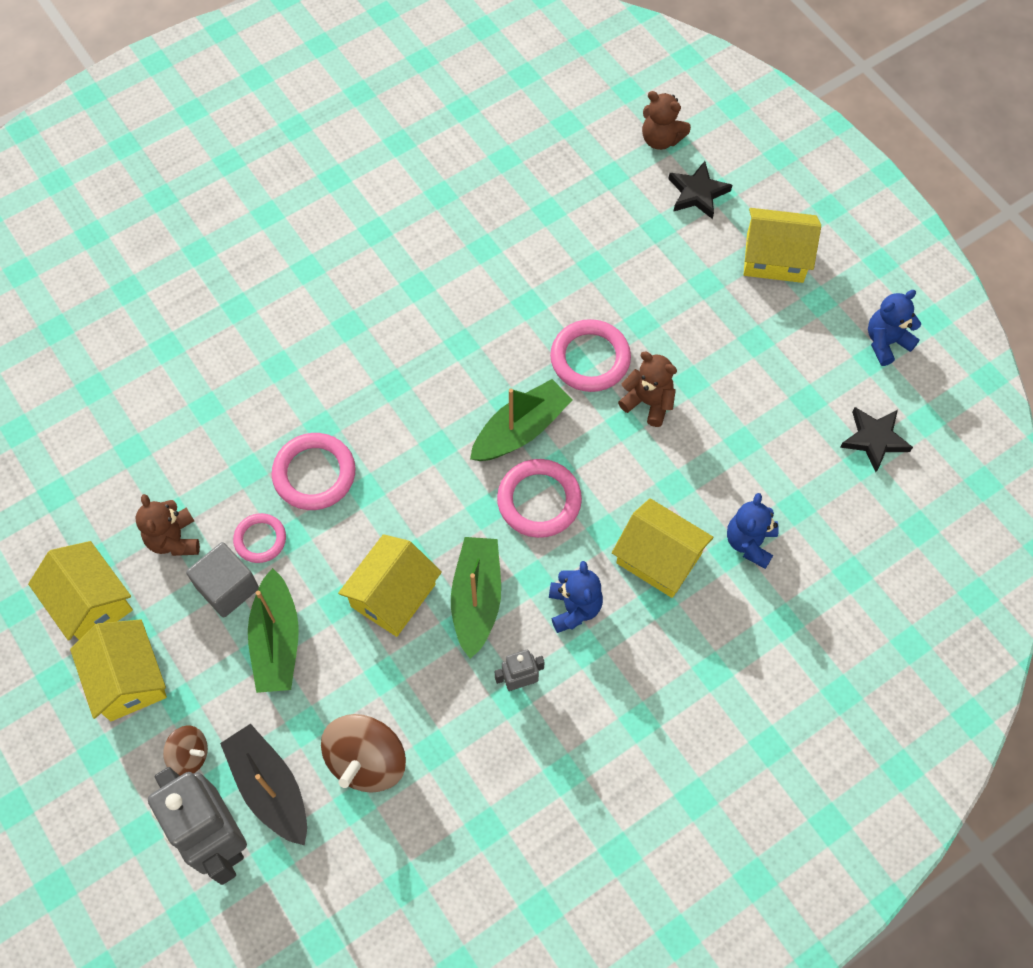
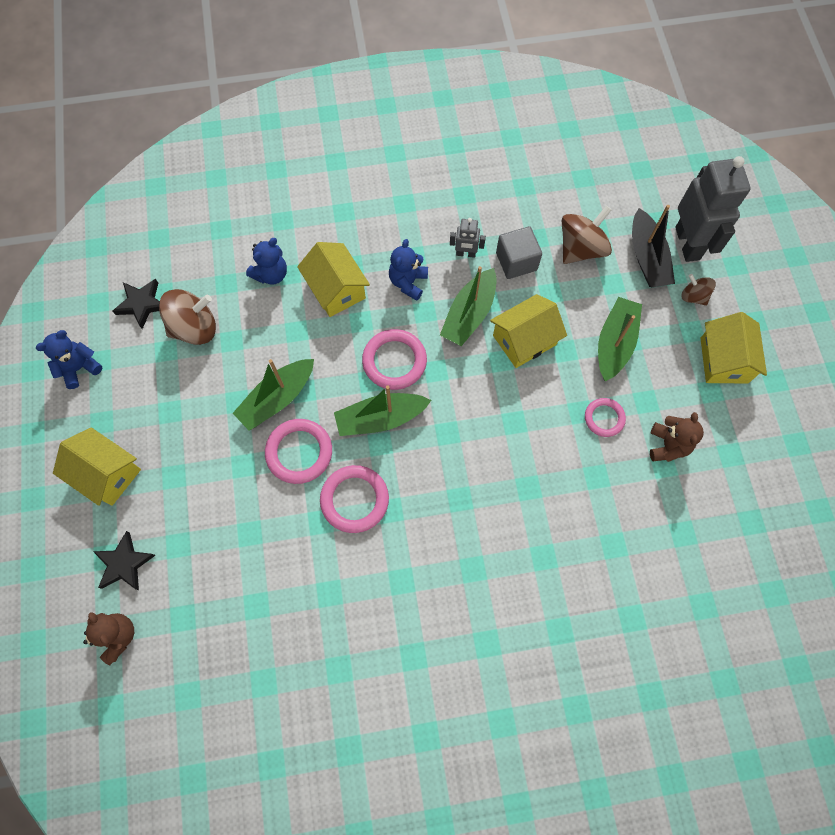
camera: 155 degrees left, 5 degrees up
yellow house [28,541,133,641] -> none
grey cube [186,542,259,618] -> grey cube moved to [496,226,542,279]
pink ring [272,433,356,510] -> pink ring moved to [320,465,389,533]
brown teddy bear [618,352,677,427] -> green boat [233,359,314,431]
blue teddy bear [868,290,921,366] -> blue teddy bear turned 150 degrees clockwise [36,330,102,389]
none -> brown spinning top [159,289,216,345]

